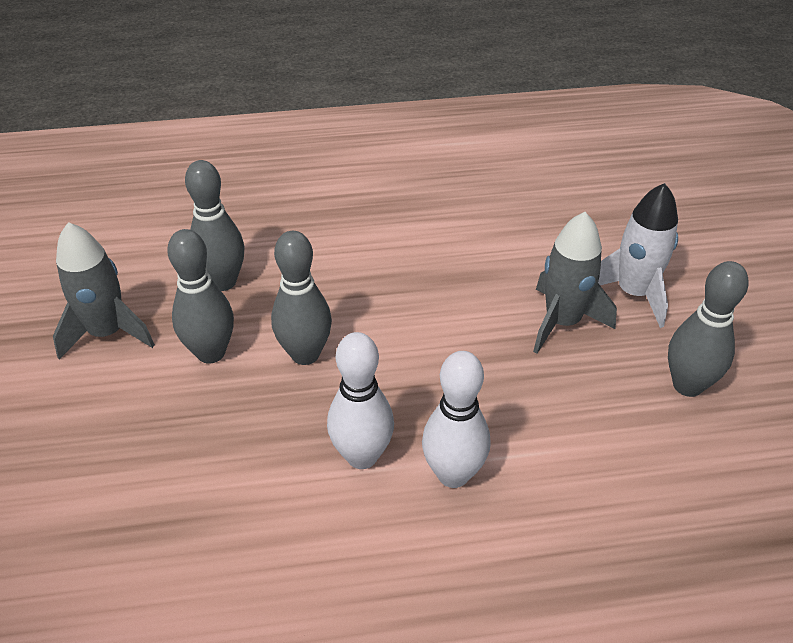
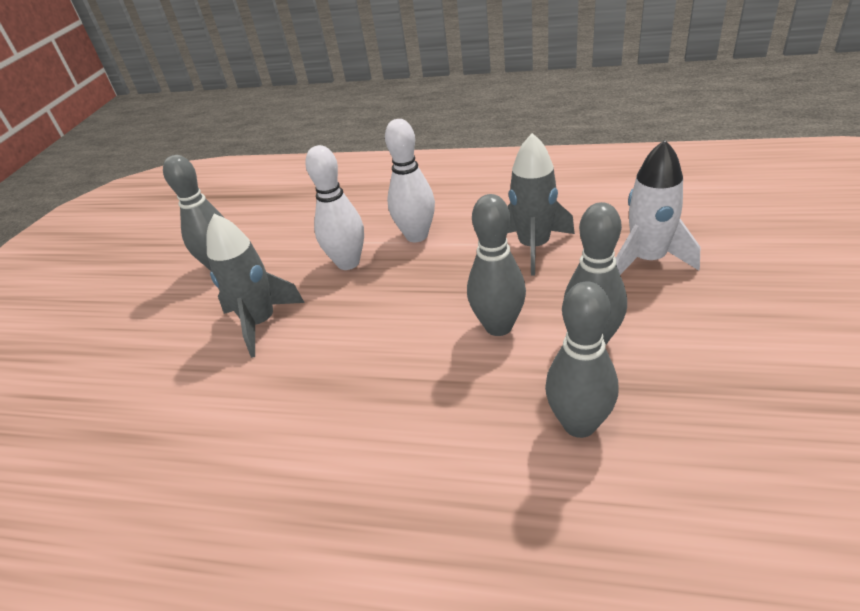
camera: 155 degrees left, 5 degrees down
grey rocket [53,222,155,360] -> grey rocket moved to [507,133,575,275]
white bowling pin [327,332,394,469] -> white bowling pin moved to [305,145,364,270]
white rocket [598,183,678,328] -> white rocket moved to [616,140,700,275]

